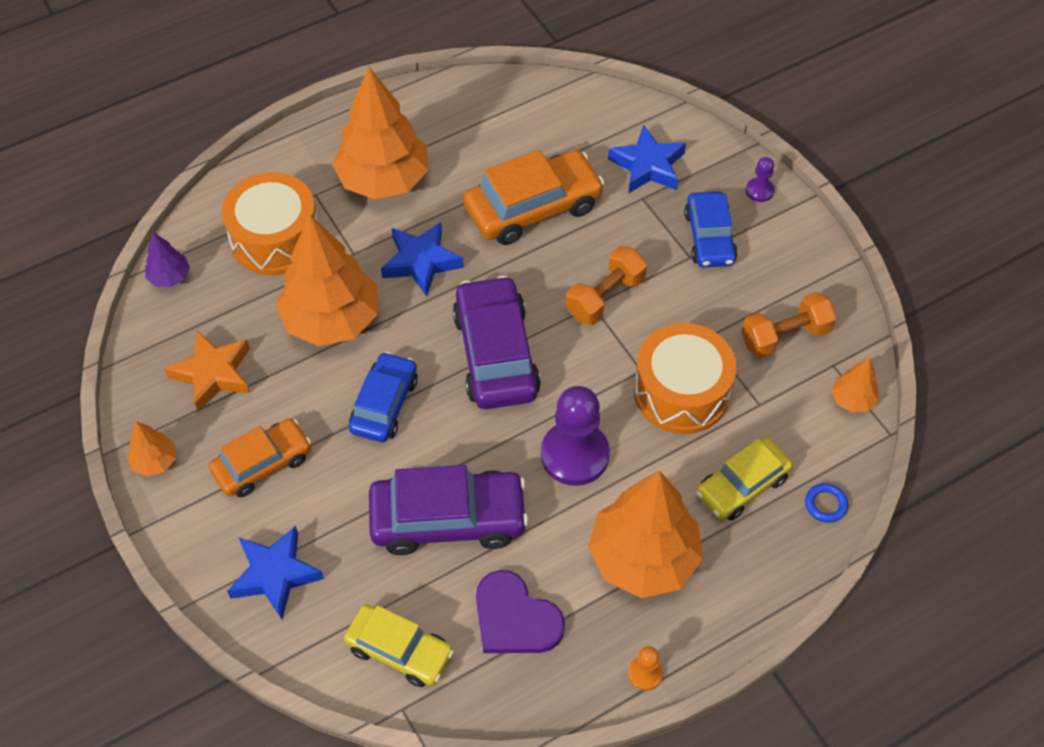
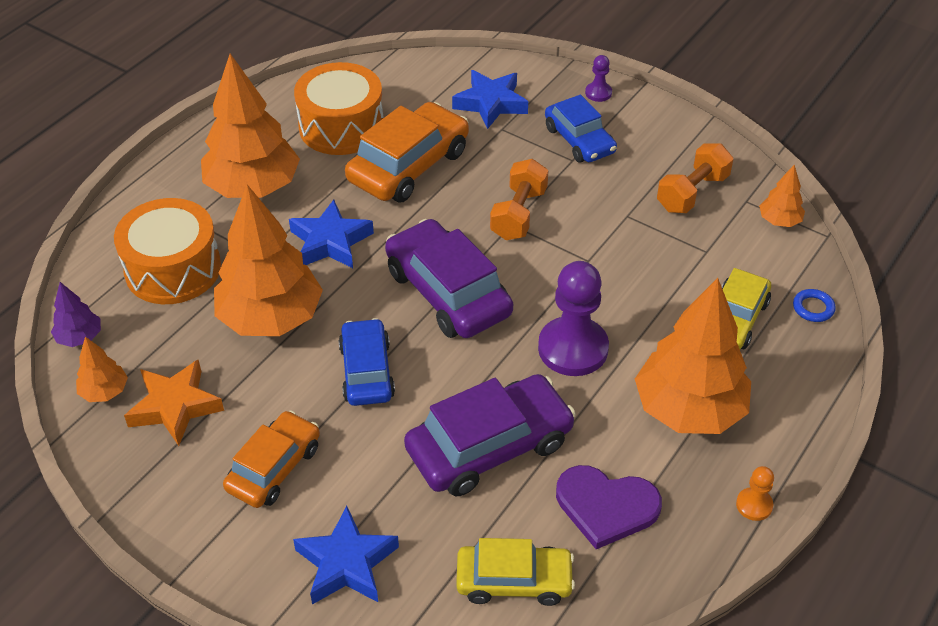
camera: 25 degrees left, 10 degrees down
orange tree [127,421,176,477] -> orange tree moved to [76,337,128,402]
orange drum [634,323,737,434] -> orange drum moved to [294,62,384,155]

